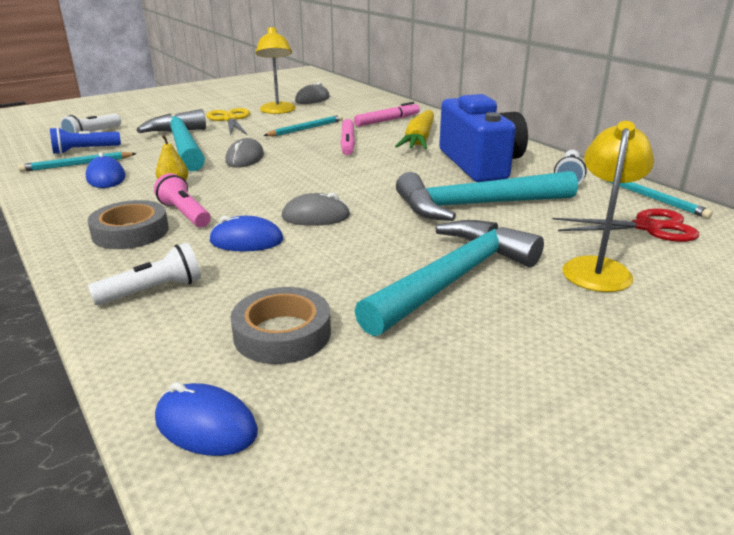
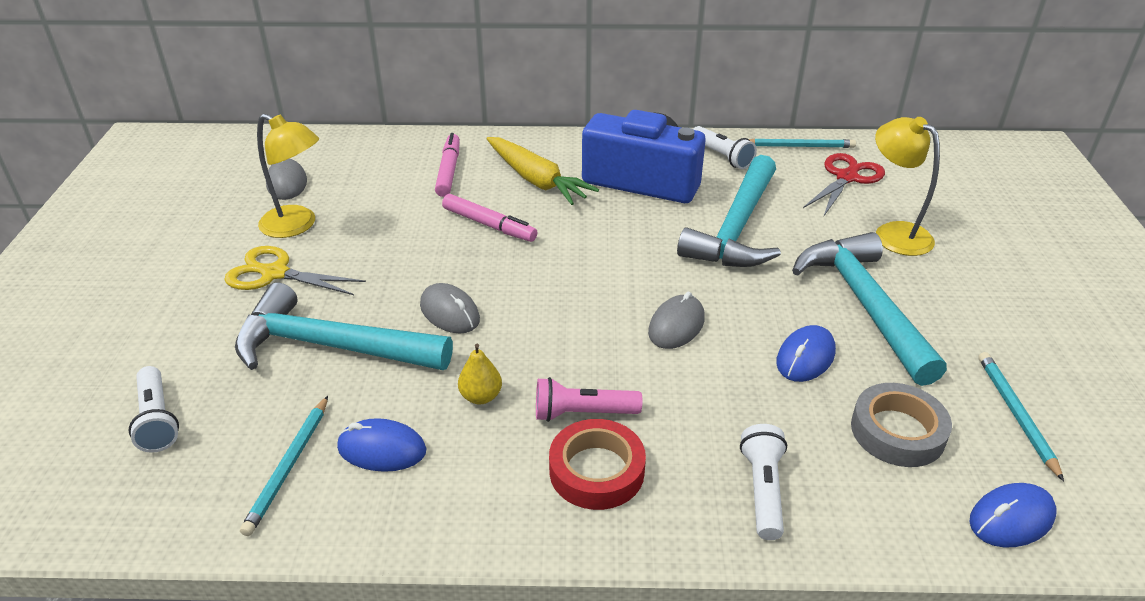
camera: 55 degrees left, 10 degrees up
blue flashlight [50,127,121,154] -> none
grey tape [87,200,169,249] -> red tape [549,419,646,510]
blue mouse [209,216,283,251] -> blue mouse moved to [776,325,836,382]
turquoise pencil [263,115,343,136] -> turquoise pencil moved to [979,352,1064,481]

